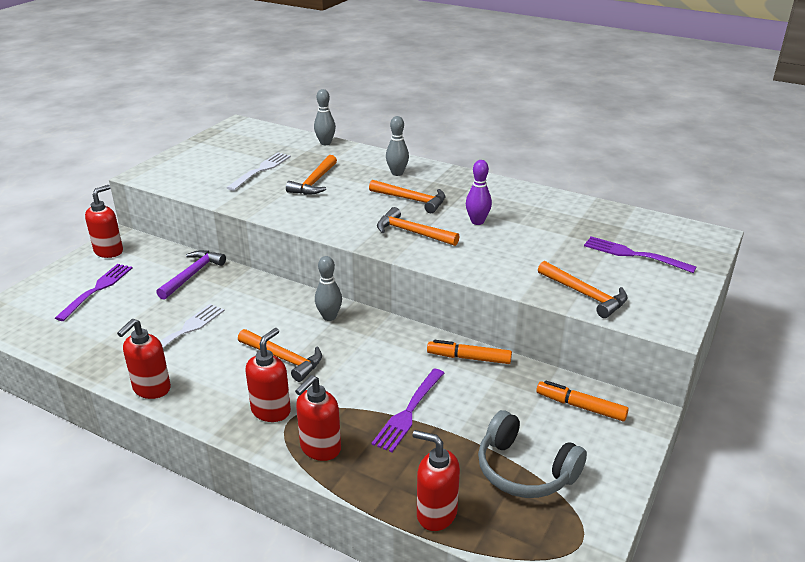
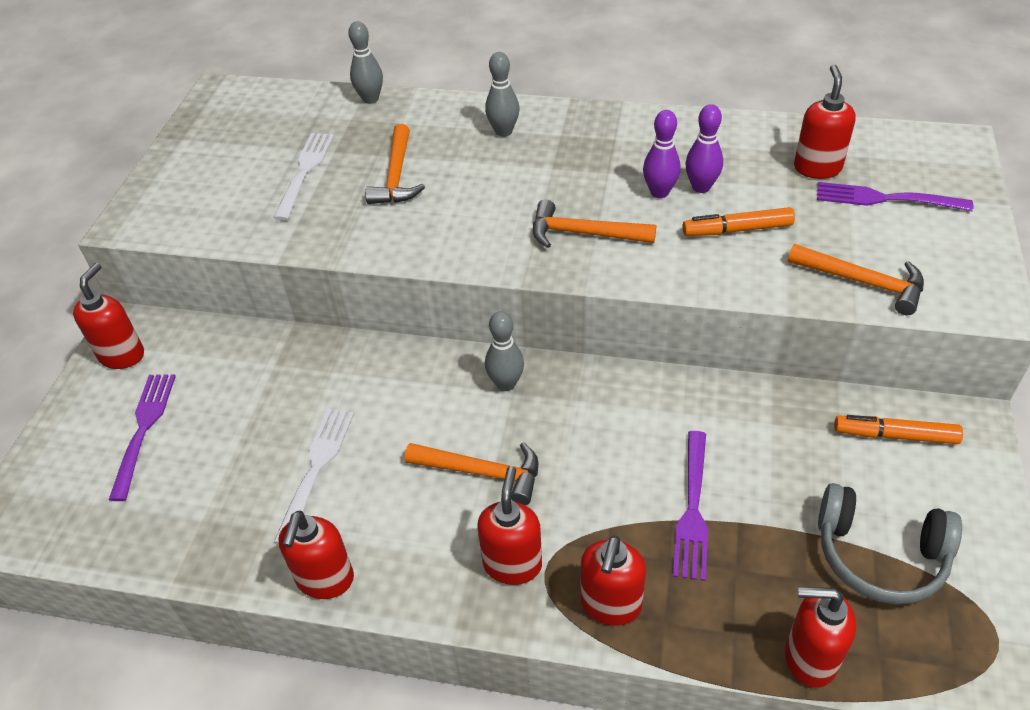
camera: 15 degrees left, 15 degrees up
purple hammer [156,250,226,300] -> none
orange hammer [369,180,445,213] -> none
orange marker [427,340,512,364] -> orange marker moved to [682,207,795,236]
none -> purple bowling pin [685,104,723,193]
none -> red soap dispenser [794,65,856,179]

